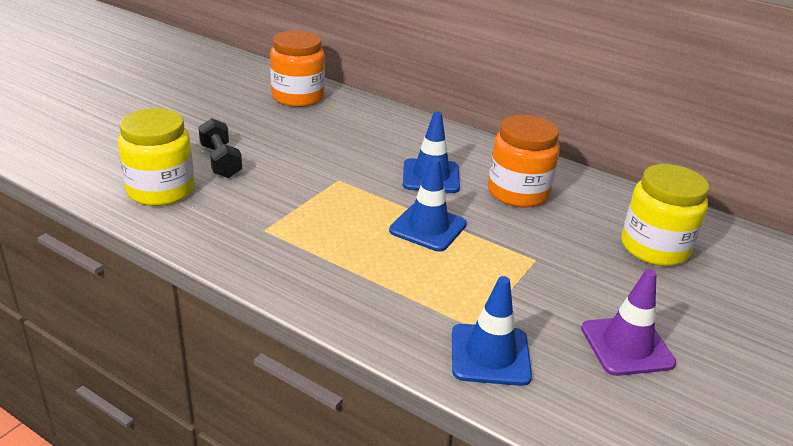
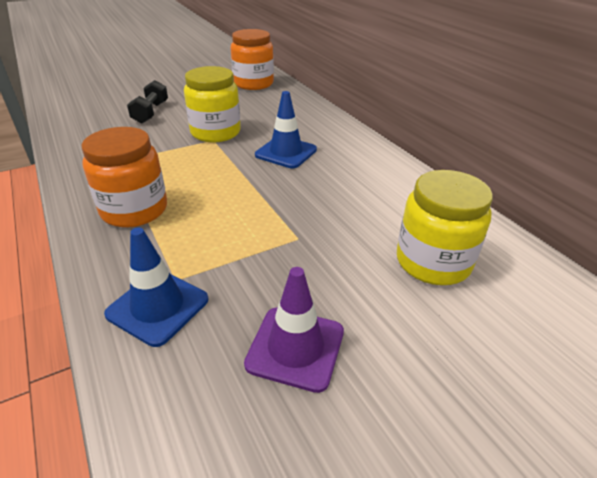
camera: 30 degrees right, 5 degrees up
yellow jar [118,108,194,206] -> yellow jar moved to [184,66,241,142]
blue traffic cone [389,158,467,251] -> none
orange jar [488,115,560,208] -> orange jar moved to [81,127,167,227]

